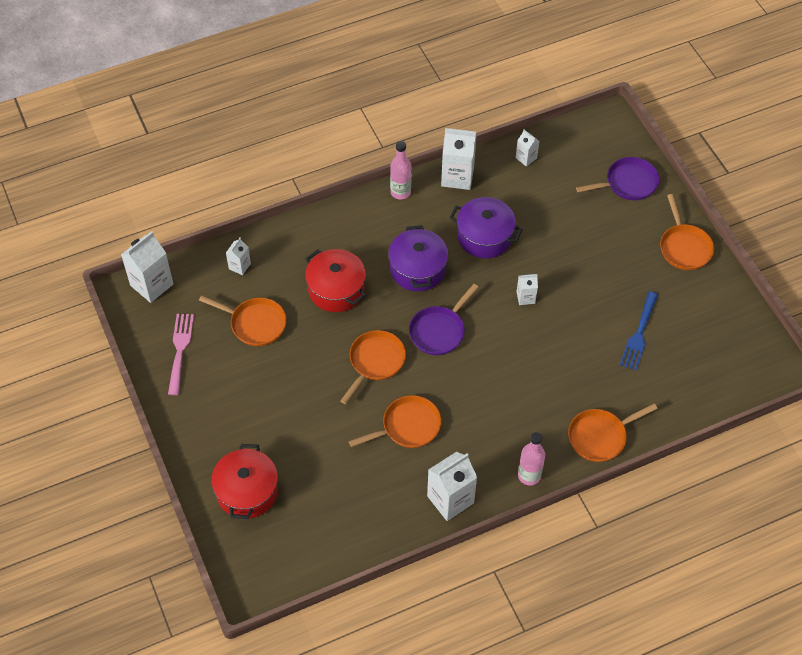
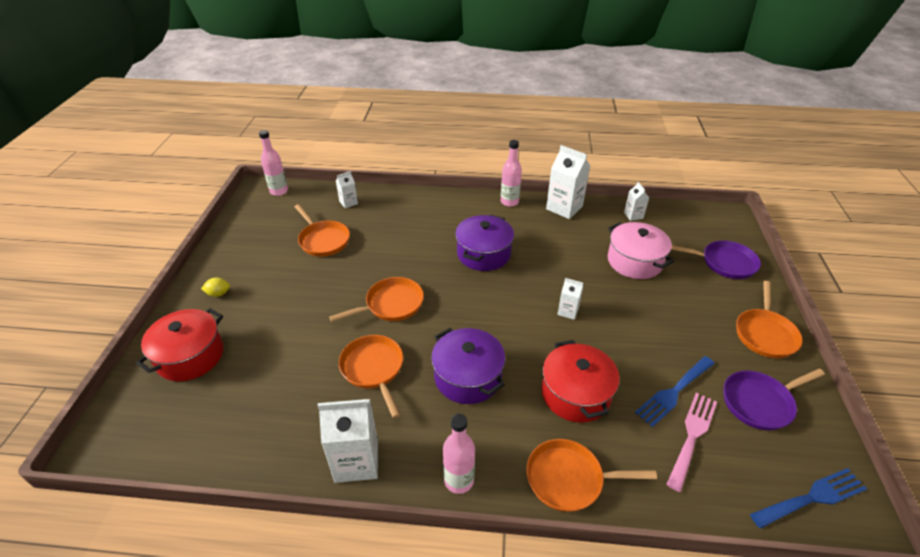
camera: 30 degrees right, 15 degrees down
white carton [121,231,173,303] -> pink bottle [259,130,288,196]
pink fork [168,314,194,395] -> pink fork moved to [666,393,717,492]
red pot [305,249,366,312] -> red pot moved to [542,340,620,423]
orange pan [349,395,441,448] -> orange pan turned 120 degrees counterclockwise [339,335,403,418]
purple pan [409,284,479,355] -> purple pan moved to [723,369,825,431]
purple pot [449,197,523,259] -> purple pot moved to [431,328,505,404]
none -> yellow lemon [201,278,230,297]
none -> pink pot [608,222,674,279]
none -> blue fork [750,468,867,529]

